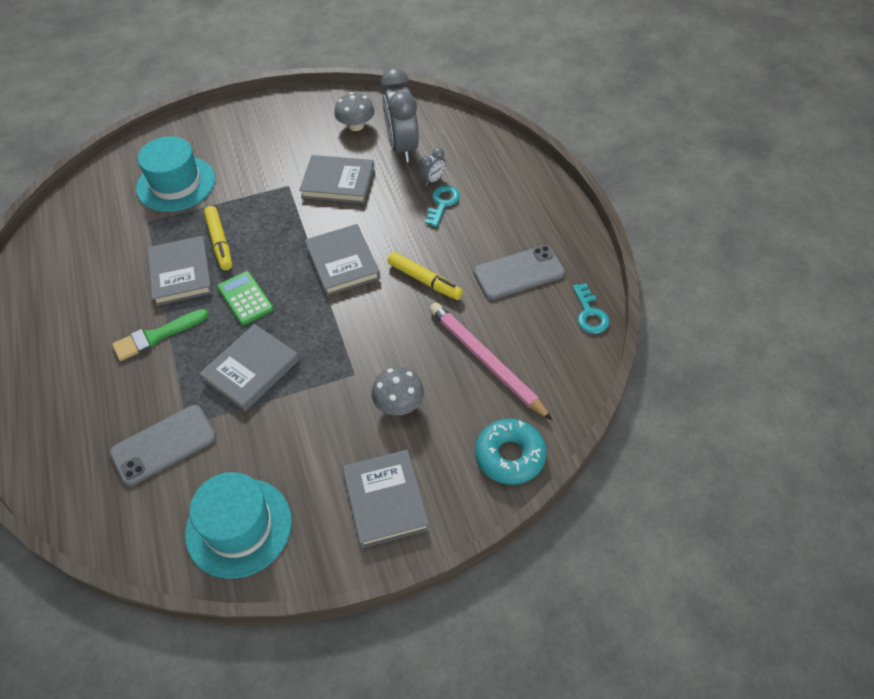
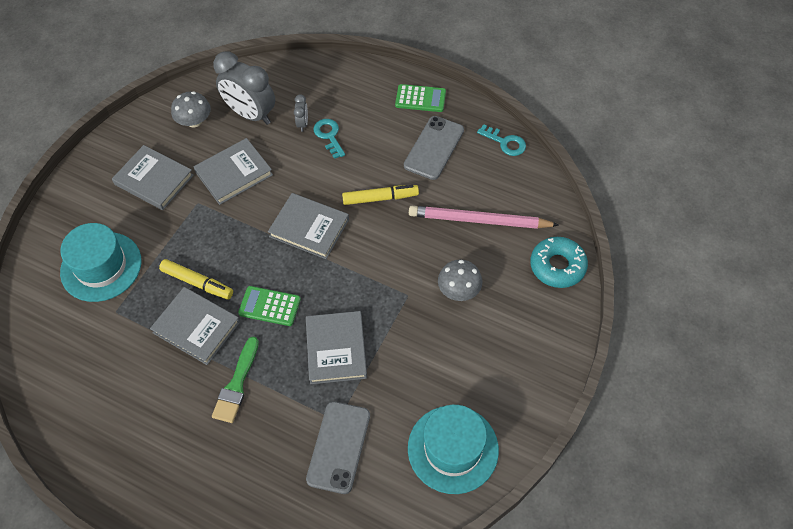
camera: 45 degrees left, 5 degrees up
grey book [342,450,430,548] -> grey book moved to [112,145,194,210]
none -> green calculator [395,84,446,112]

